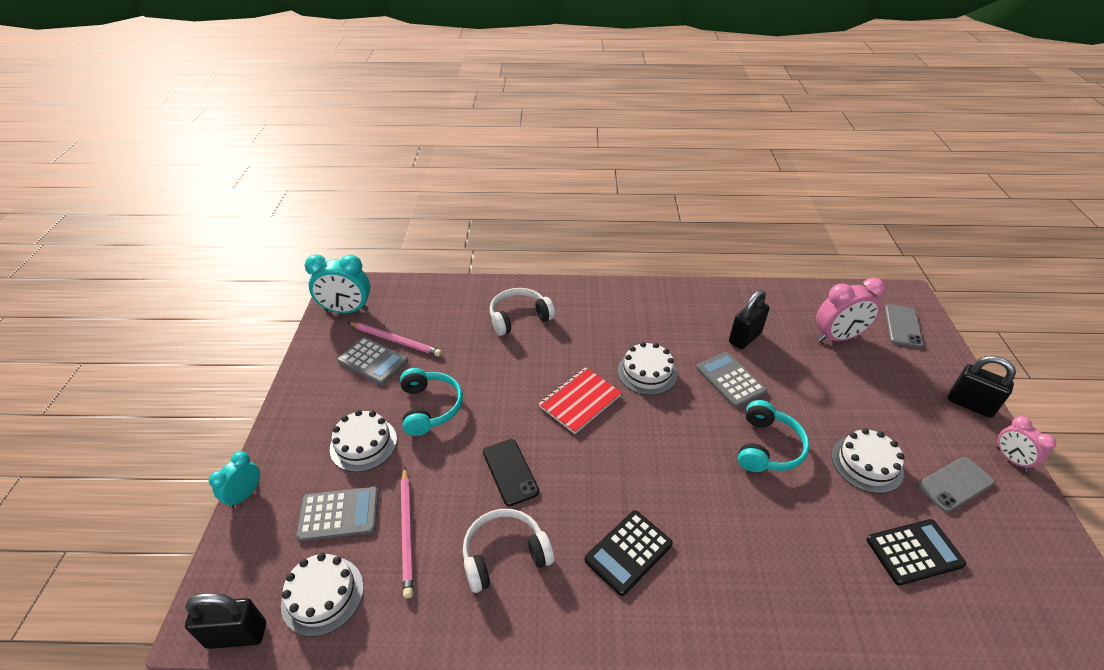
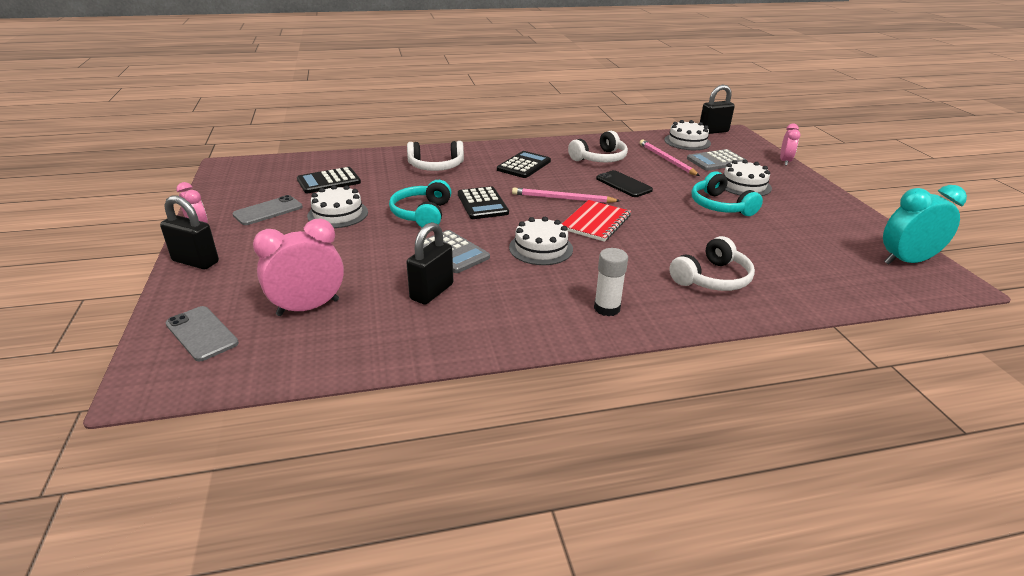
camera: 165 degrees right, 10 degrees down
turquoise clock [209,451,260,508] -> pink clock [780,123,801,166]
grey calculator [337,337,408,385] -> none
pink pencil [348,322,442,357] -> pink pencil moved to [512,188,620,203]
grey phone [885,304,923,348] -> grey phone turned 45 degrees counterclockwise [166,306,239,361]
none -> white headphones [407,141,464,171]
none -> black calculator [458,186,509,219]
none -> white glue stick [594,248,628,316]

